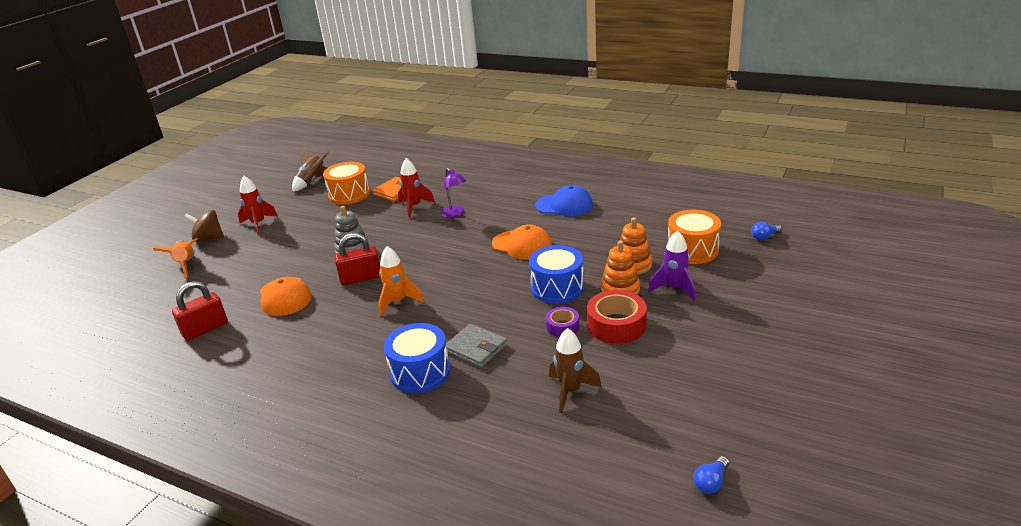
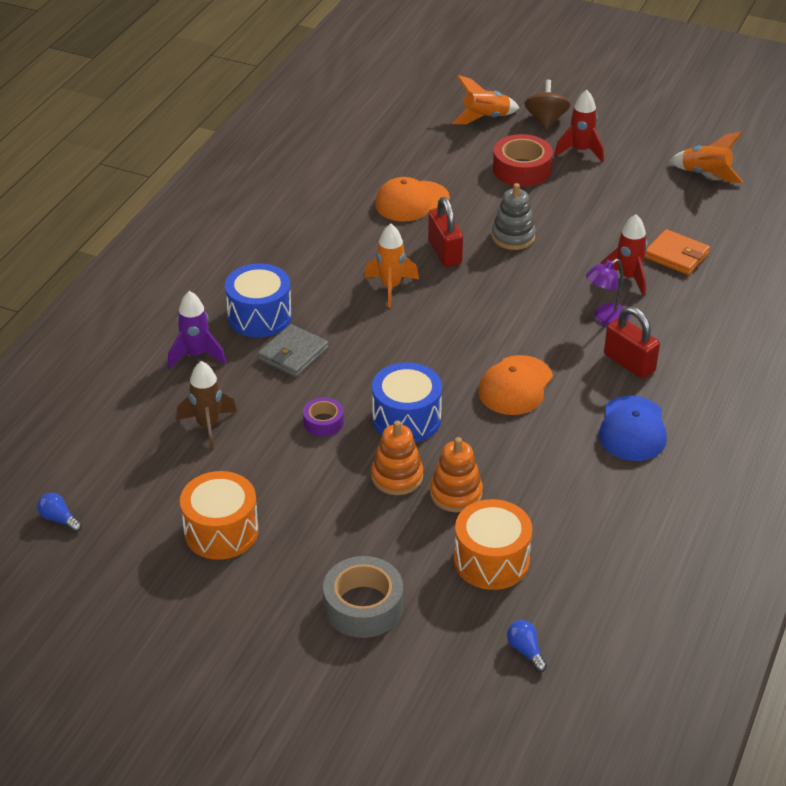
camera: 85 degrees right, 10 degrees up
red padlock [172,281,228,341] -> red padlock moved to [604,306,660,379]
brown rocket [292,146,329,192] -> orange rocket [669,131,743,183]
orange drum [323,162,370,205] -> orange drum moved to [180,471,259,560]
red tape [587,290,647,344] -> red tape moved to [493,134,553,187]
purple rocket [648,230,696,301] -> purple rocket moved to [168,291,226,370]
none -> grey tape [323,556,403,638]

